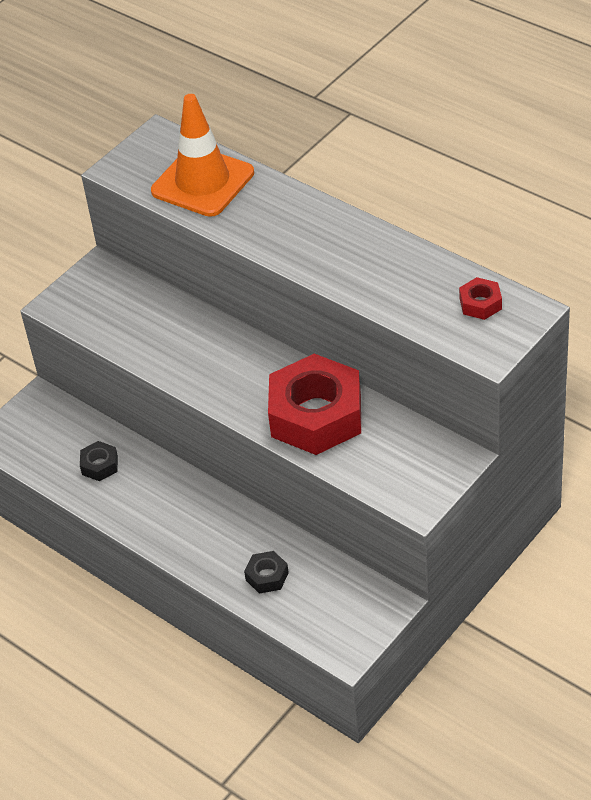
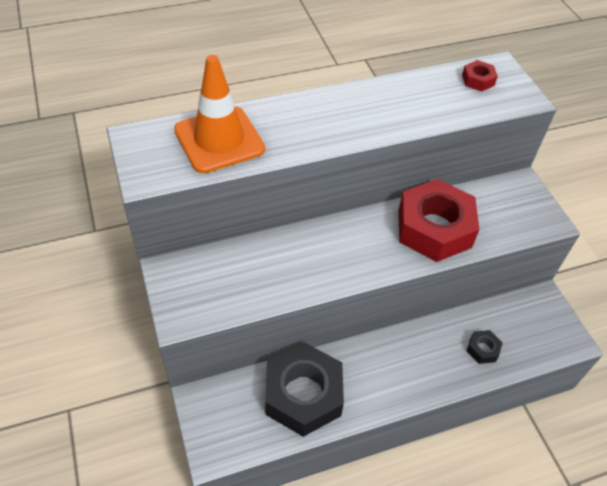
camera: 65 degrees left, 5 degrees up
black nut [80,441,118,481] -> black nut [265,343,344,437], size x2.37

